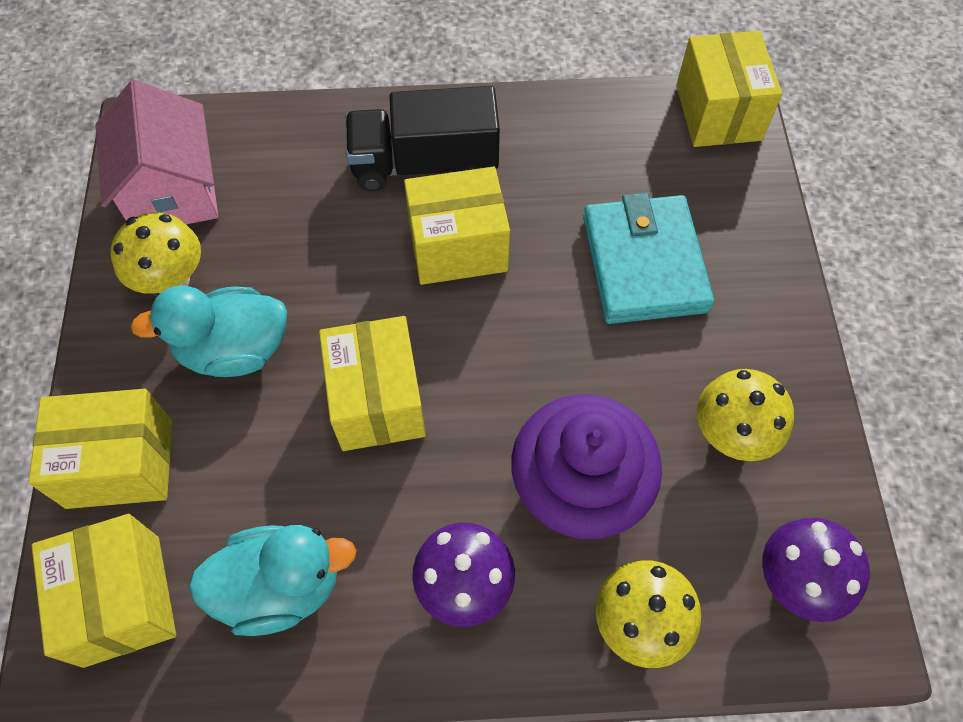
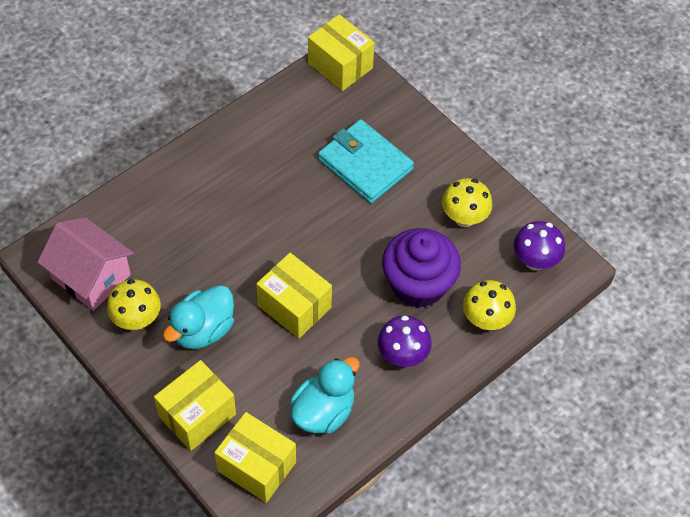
camera: 40 degrees left, 5 degrees down
black truck [345,86,500,192] -> none
yellow box [404,167,510,285] -> none

